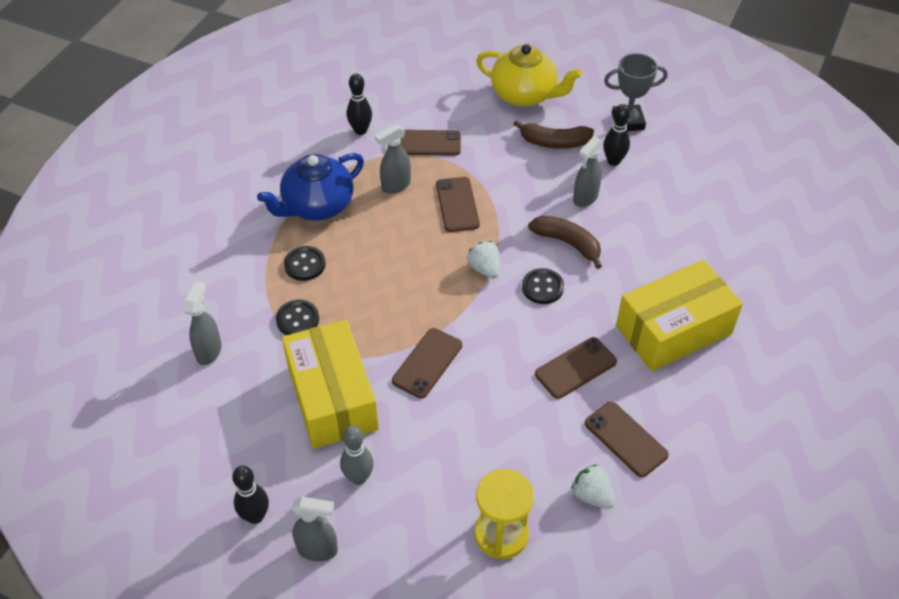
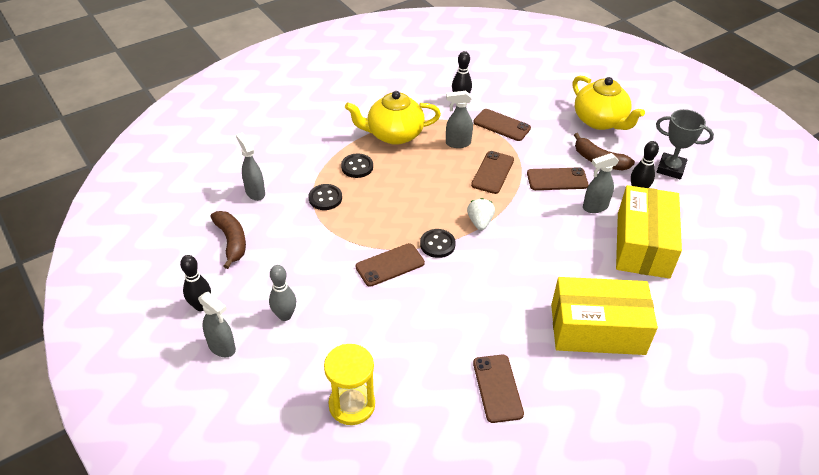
camera: 30 degrees right, 5 degrees down
grey spray bottle [184,281,222,365] -> grey spray bottle turned 75 degrees counterclockwise [236,133,265,201]
blue teapot [257,153,364,221] -> yellow teapot [345,91,441,145]
yellow box [282,320,379,449] -> yellow box moved to [616,185,682,279]
black button [522,268,564,304] -> black button moved to [420,229,456,258]
brown banana [528,216,602,269] -> brown banana moved to [211,211,246,269]
brown phone [535,337,617,399] -> brown phone moved to [527,167,589,190]
white strawberry [571,464,615,509] -> none

